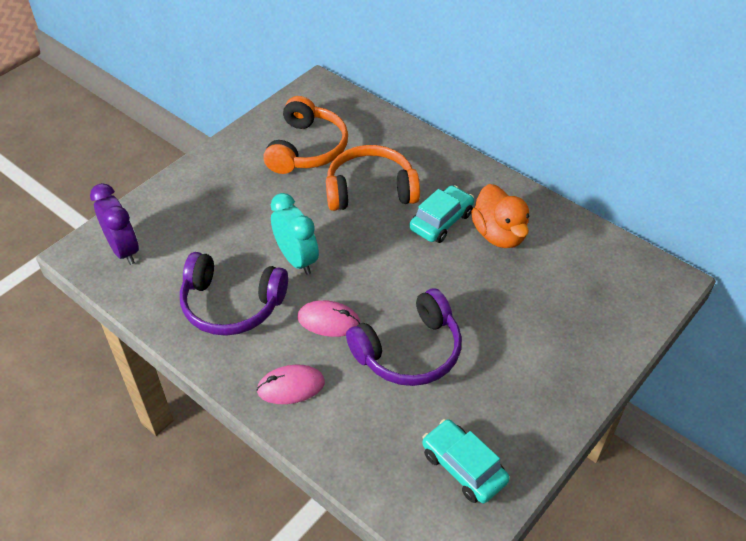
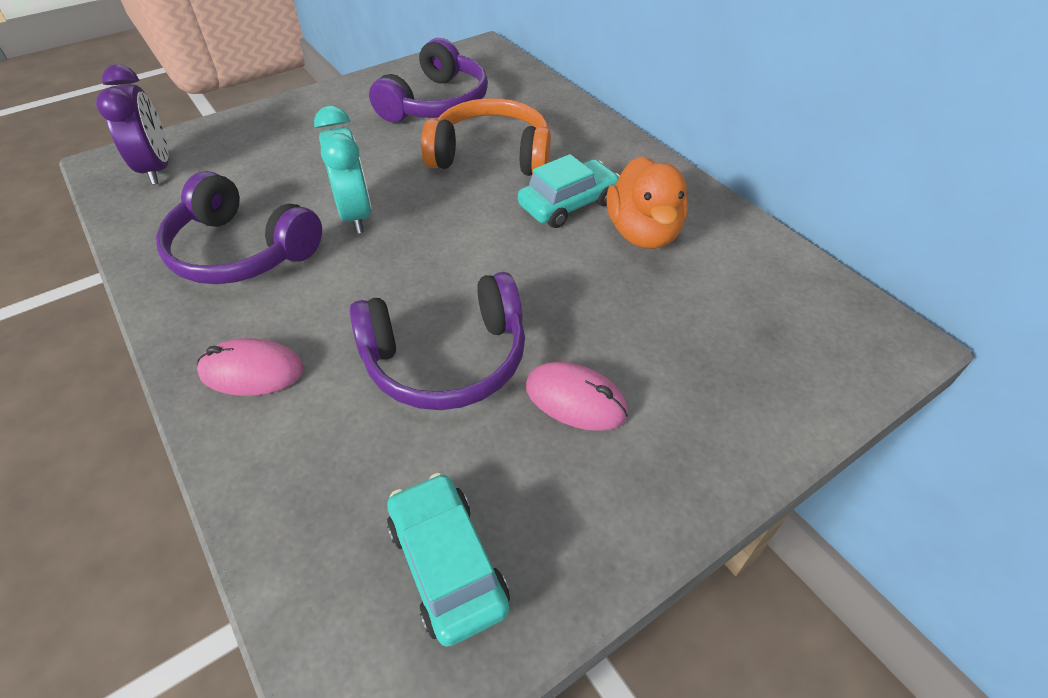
camera: 15 degrees right, 0 degrees up
orange headphones [263,96,348,174] -> purple headphones [369,38,488,123]
pink mouse [297,300,360,337] -> pink mouse moved to [526,362,628,431]

